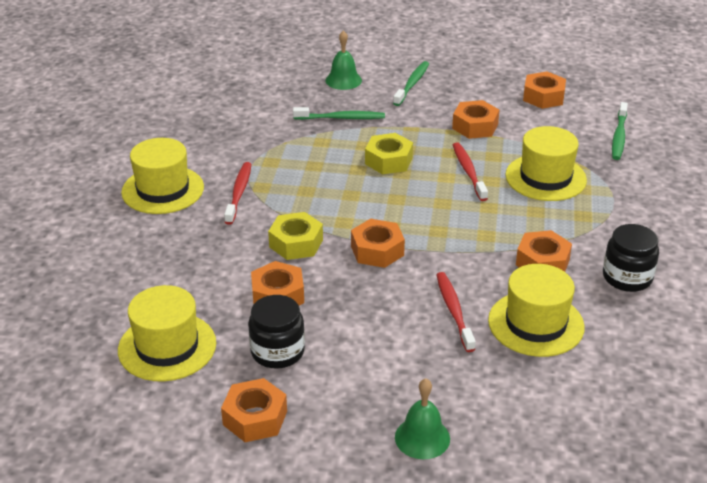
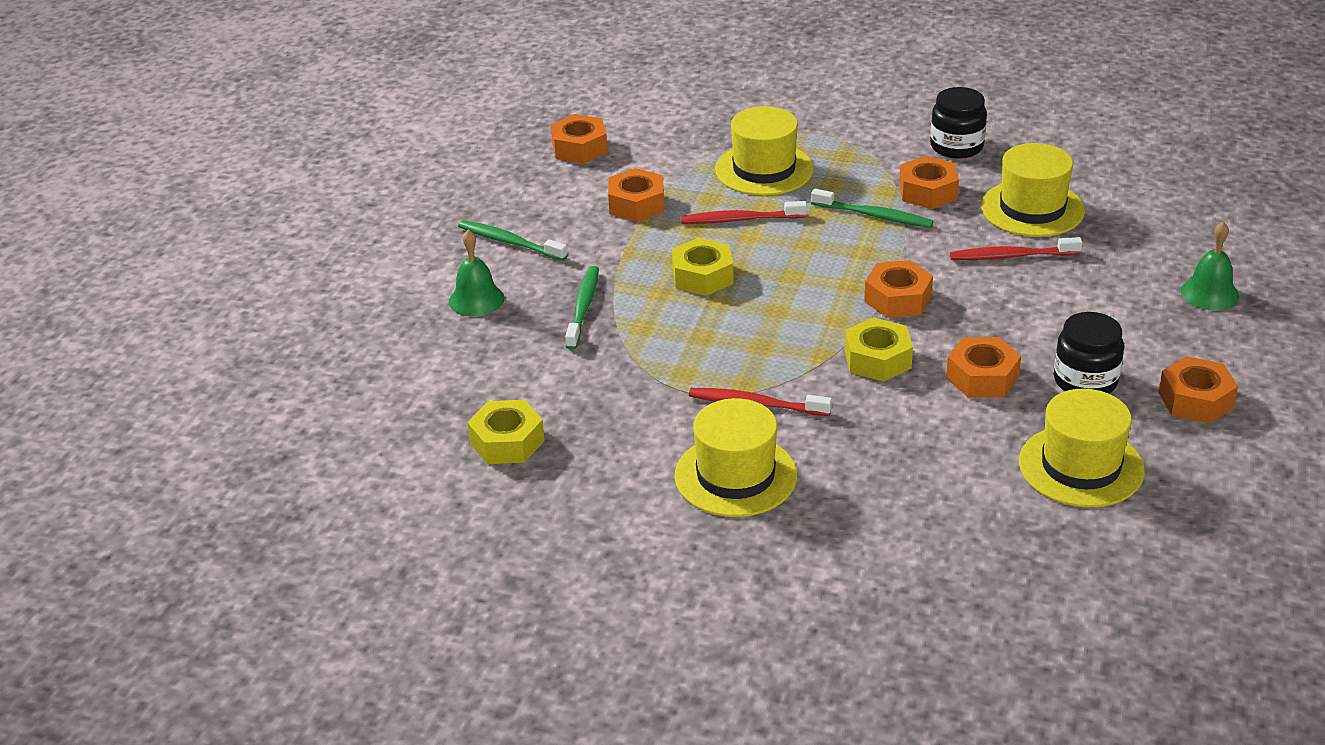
camera: 80 degrees left, 0 degrees up
green toothbrush [612,102,628,160] -> green toothbrush moved to [811,189,934,228]
none -> yellow nut [467,400,545,464]

